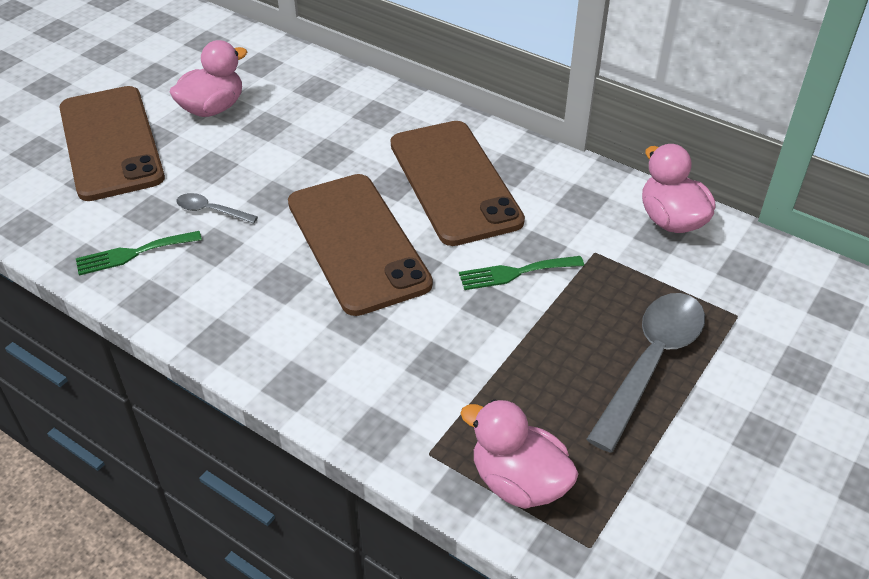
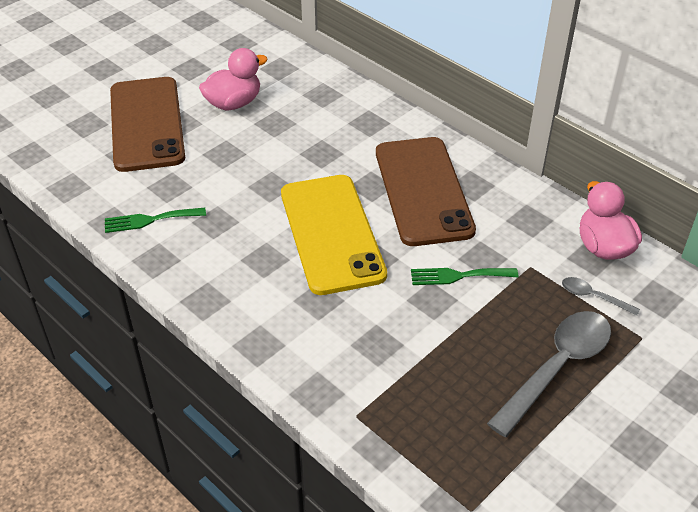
camera: 10 degrees right, 0 degrees up
grey spoon [176,193,258,224] -> grey spoon moved to [562,277,640,316]
brown phone [288,174,433,316] -> yellow phone [281,175,387,295]
pink duck [460,399,579,509] -> none

